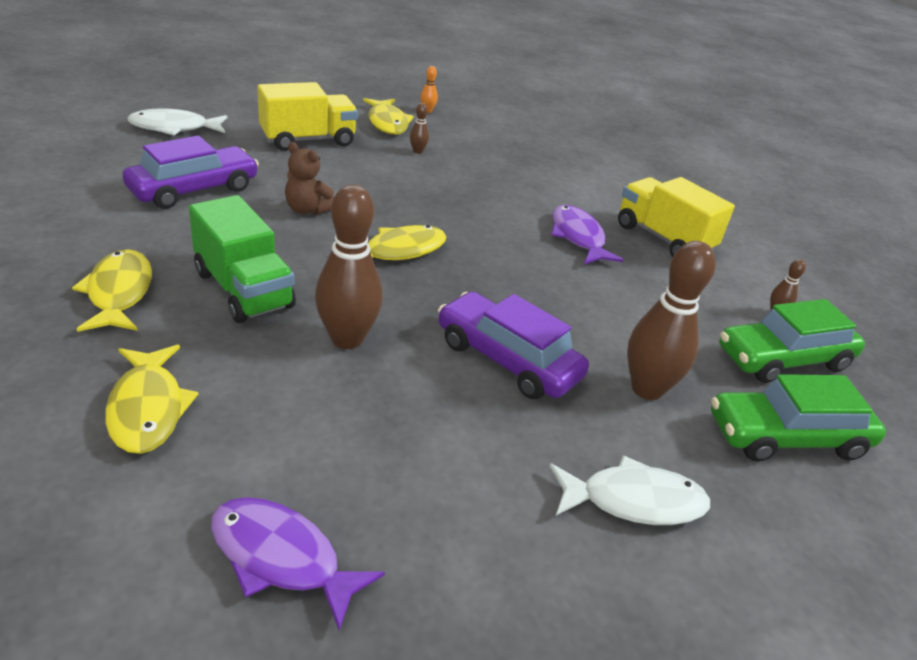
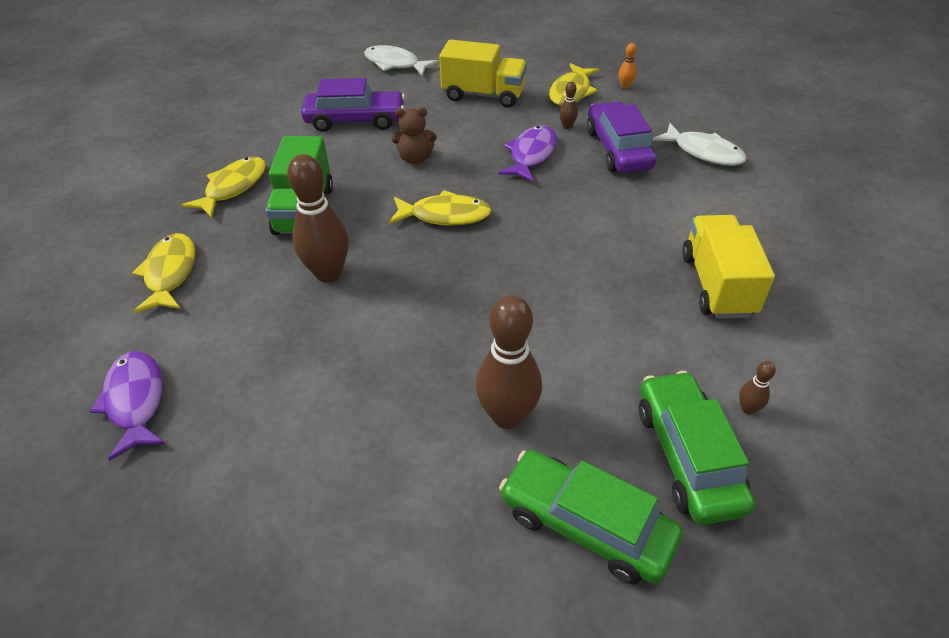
camera: 45 degrees right, 10 degrees up
yellow fish [105,345,198,454] -> yellow fish turned 150 degrees clockwise [132,233,195,313]
brown teddy bear [285,142,334,215] -> brown teddy bear turned 75 degrees counterclockwise [391,107,437,164]
purple car [438,291,589,399] -> purple car moved to [587,101,656,173]
white fish [549,455,710,525] -> white fish moved to [652,123,747,166]
purple fish [551,205,624,264] -> purple fish moved to [498,125,557,183]
green car [719,299,865,383] -> green car turned 60 degrees clockwise [639,371,755,525]

